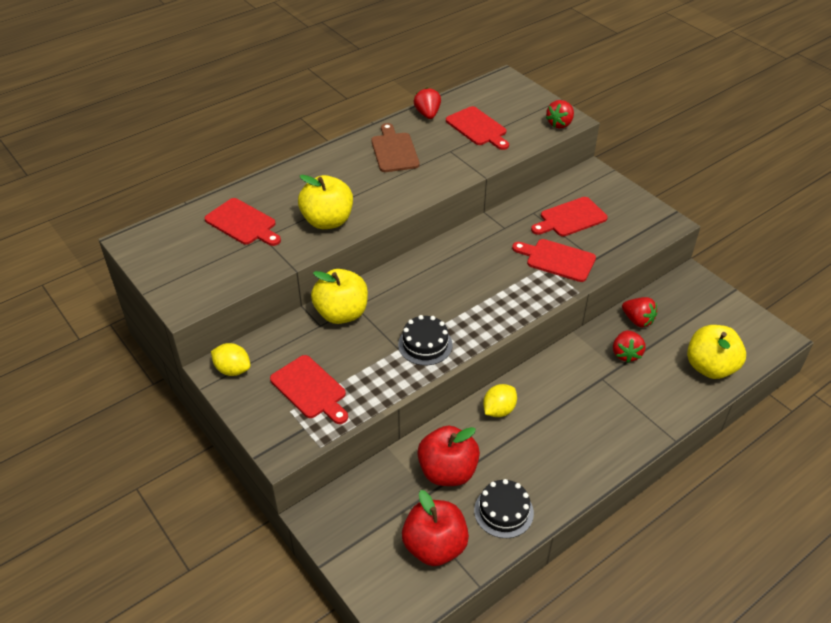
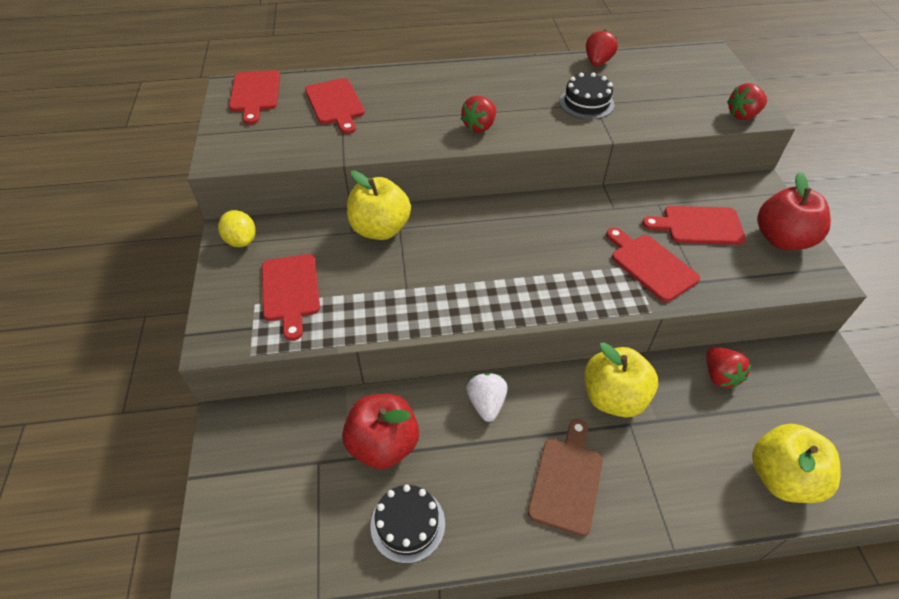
camera: 30 degrees right, 5 degrees up
yellow apple [298,175,353,229] -> yellow apple moved to [585,342,658,417]
brown cutting board [371,123,420,172] -> brown cutting board moved to [528,419,603,536]
black cake [398,315,453,365] -> black cake moved to [559,72,614,119]
red apple [402,490,469,566] -> red apple moved to [757,172,831,250]
red cutting board [446,106,509,150] -> red cutting board moved to [229,70,280,125]
yellow lemon [483,384,517,417] -> white strawberry [466,373,508,422]
red strawberry [613,330,646,363] -> red strawberry moved to [461,96,496,133]

